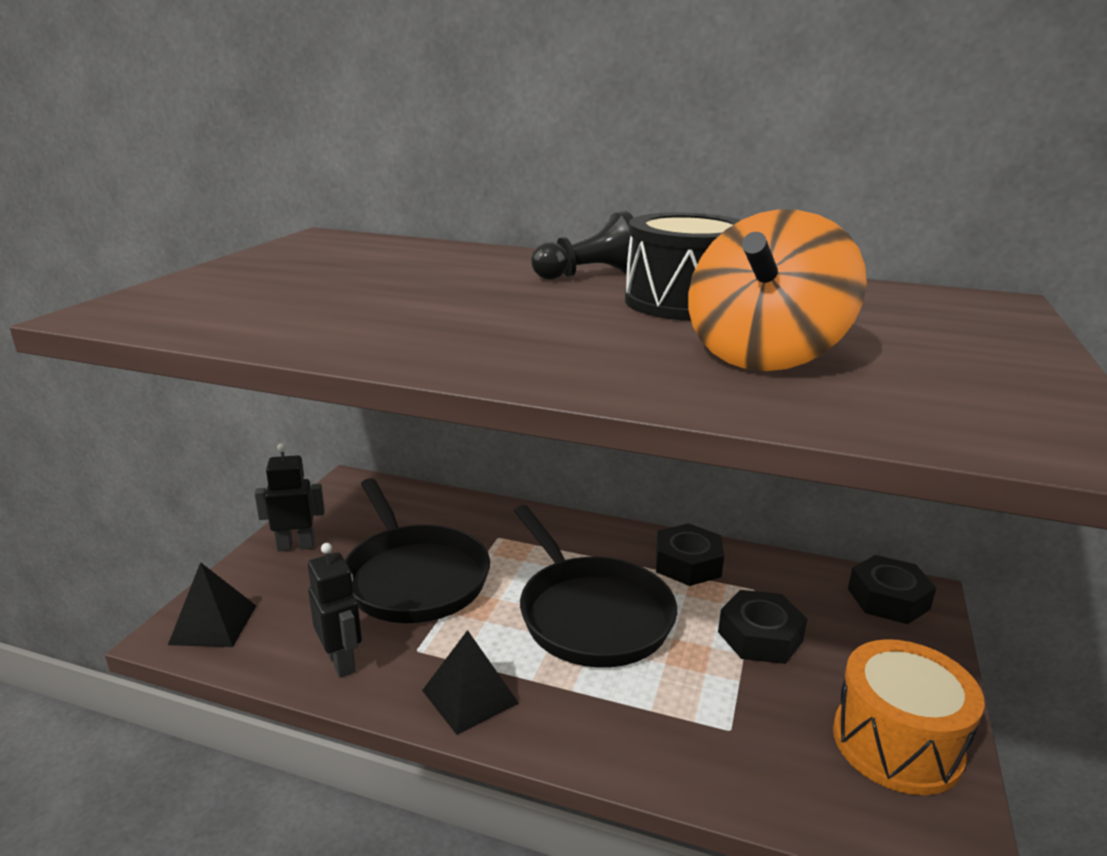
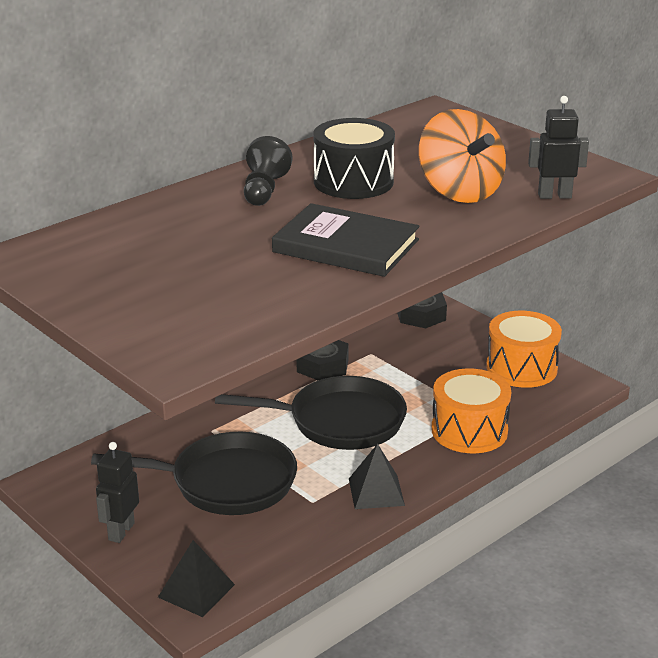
camera: 60 degrees left, 5 degrees up
black robot [308,543,362,678] -> black robot moved to [528,96,589,199]
black nut [718,590,807,664] -> none
none -> black book [272,203,419,277]
none -> orange drum [432,368,511,453]

